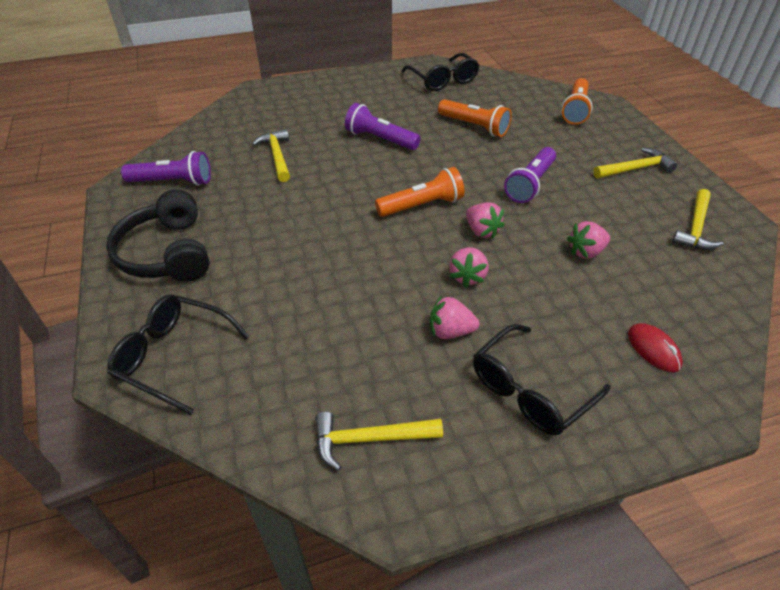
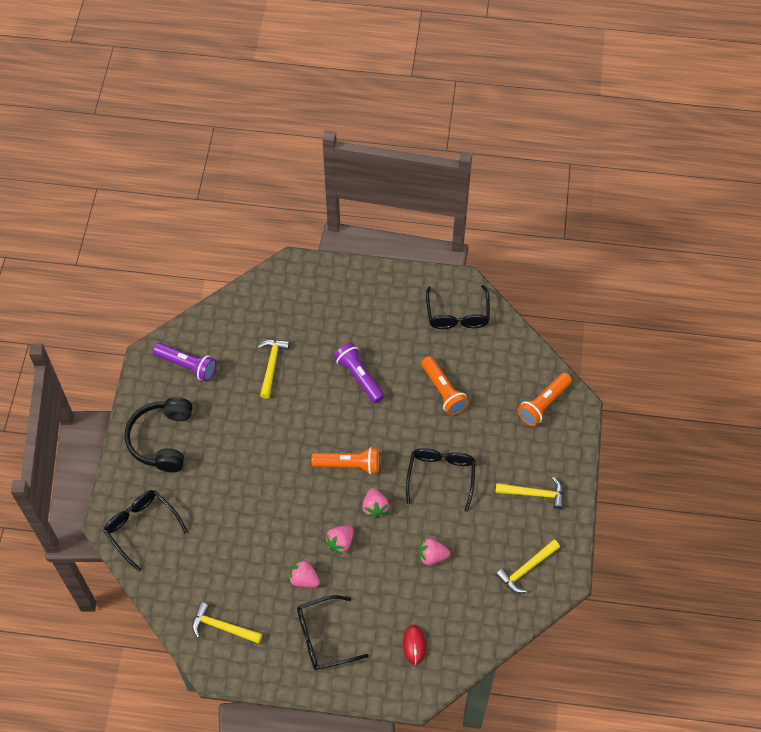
camera: 25 degrees right, 15 degrees up
purple flashlight [504,147,556,203] -> black glasses [406,448,476,512]

